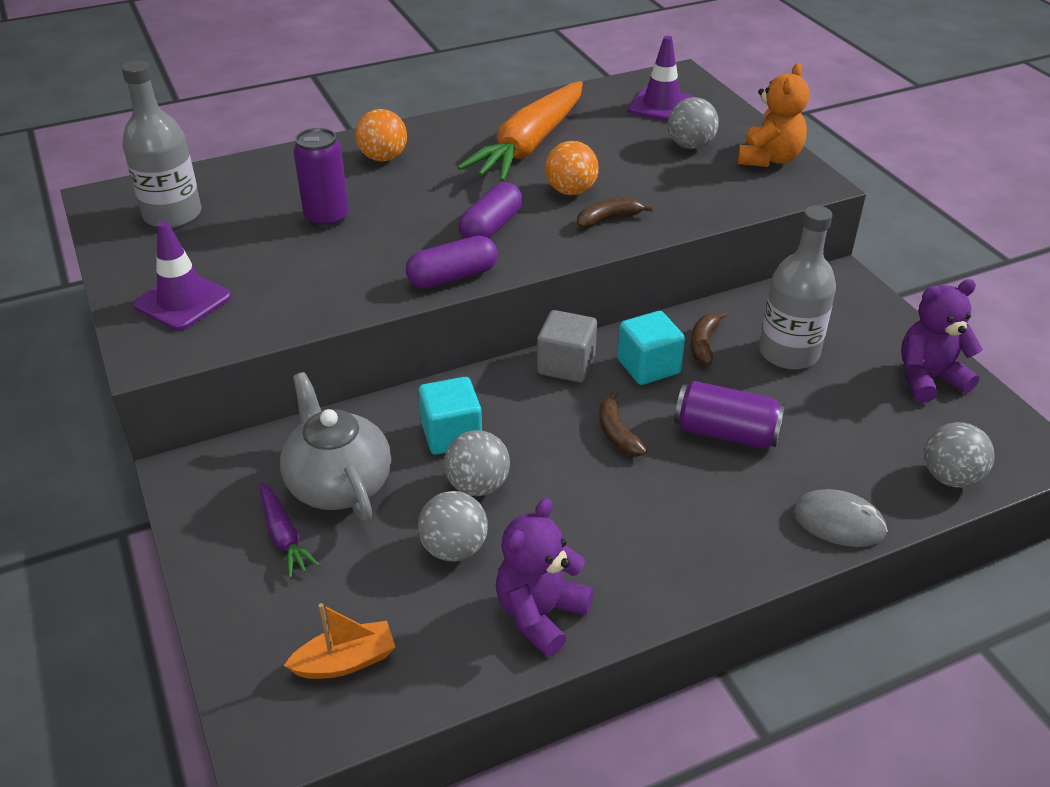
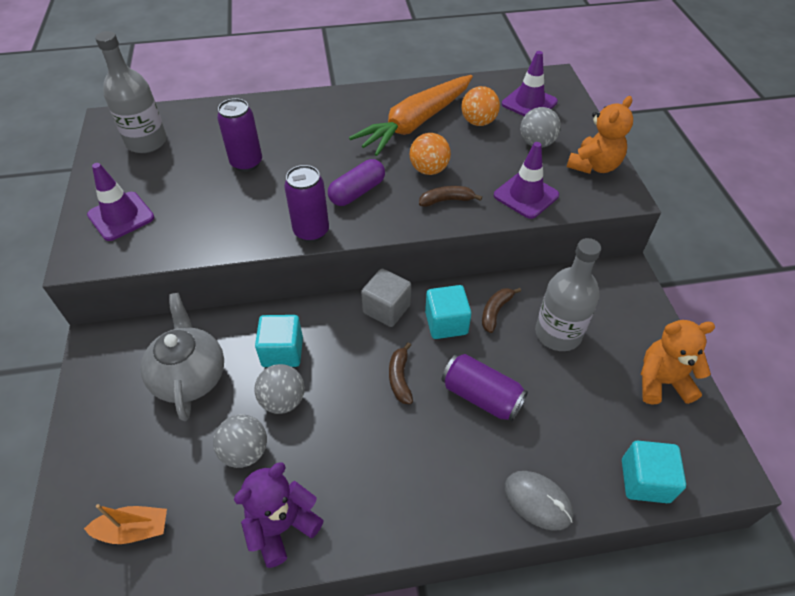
camera: 15 degrees right, 10 degrees up
purple carrot [259,482,320,578] -> none
orange ball [355,109,407,162] -> orange ball moved to [461,86,500,126]
purple capsule [406,236,498,289] -> purple can [284,165,329,242]
purple teddy bear [901,279,983,403] -> orange teddy bear [640,320,715,405]
grey ball [924,422,995,488] -> turquoise cube [622,441,686,503]
none -> purple traffic cone [494,142,559,219]

